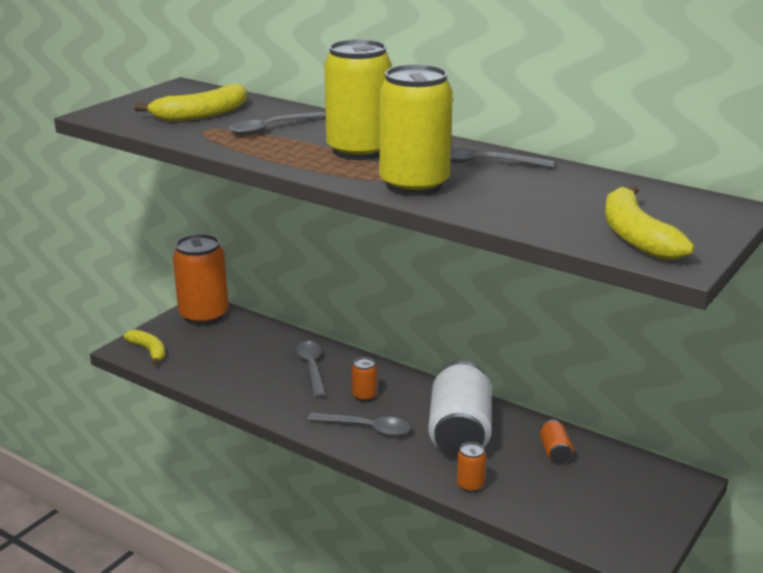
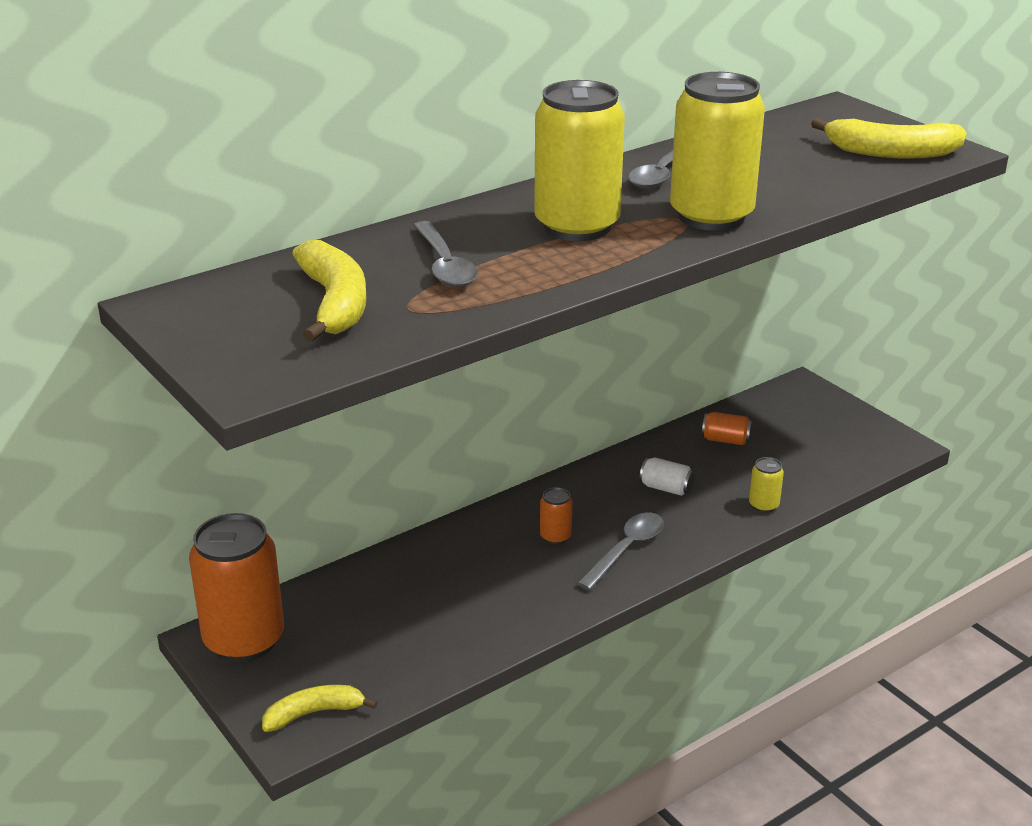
camera: 70 degrees left, 5 degrees up
grey spoon [296,341,326,398] -> none
white can [428,361,492,457] -> white can [639,457,695,496], size x0.43
orange can [457,442,486,493] -> yellow can [749,457,784,513]

